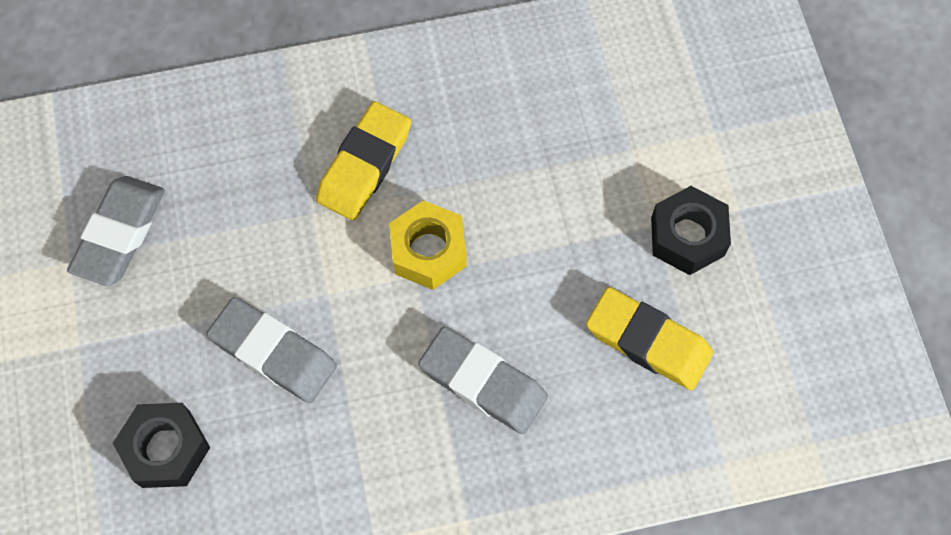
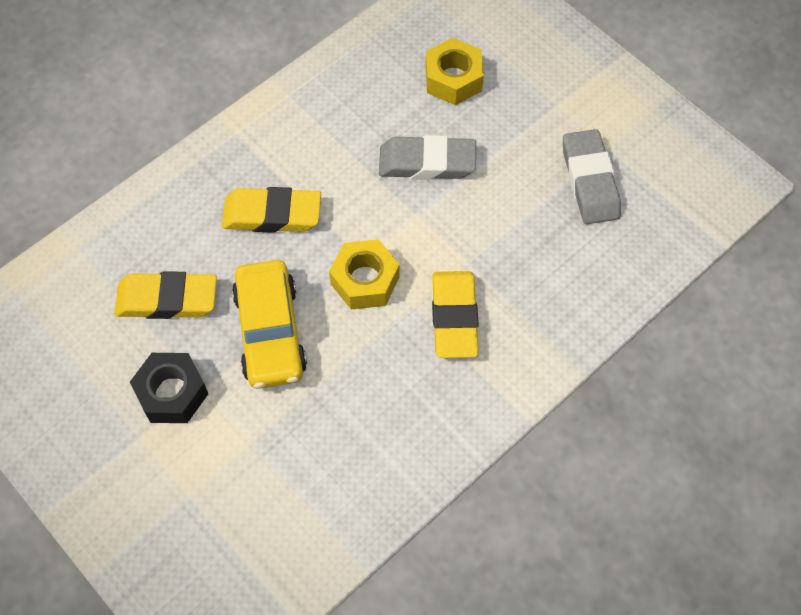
camera: 150 degrees right, 5 degrees down
black nut [113,403,210,488] -> yellow nut [426,38,484,105]
grey eraser [418,326,548,434] -> yellow eraser [222,187,321,233]
none -> yellow car [232,260,307,389]

